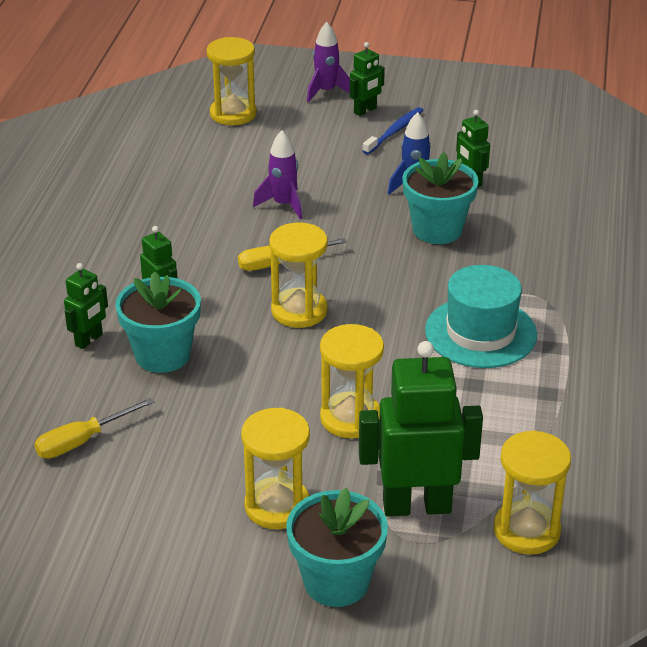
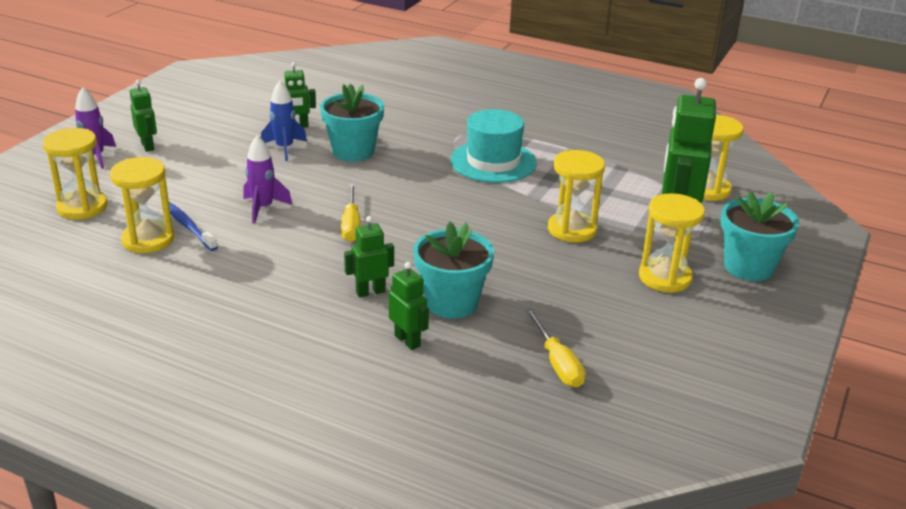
camera: 75 degrees left, 5 degrees down
yellow hourglass [269,223,328,328] -> yellow hourglass moved to [110,157,174,253]
blue toothbrush [363,107,423,154] -> blue toothbrush moved to [169,202,218,251]

